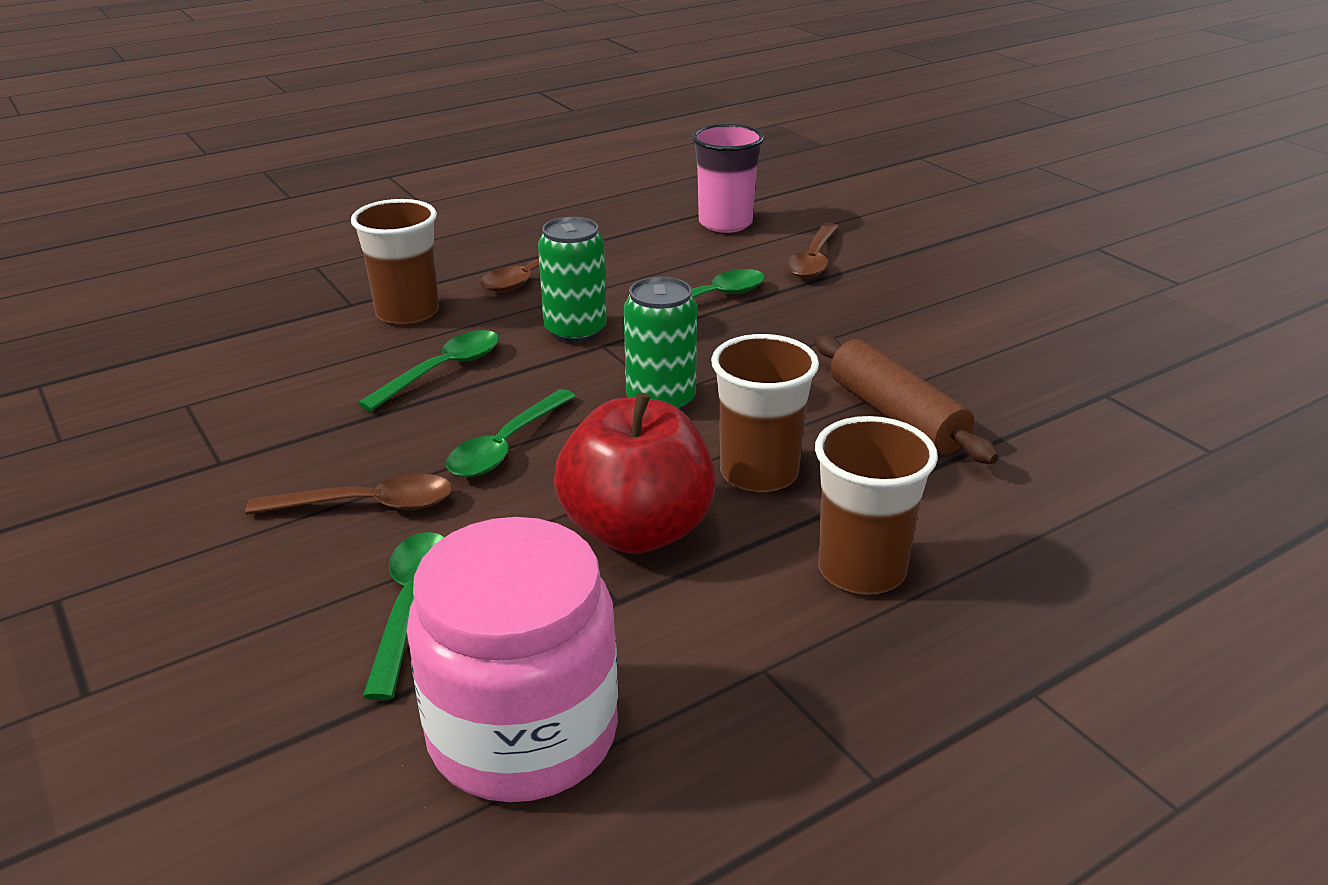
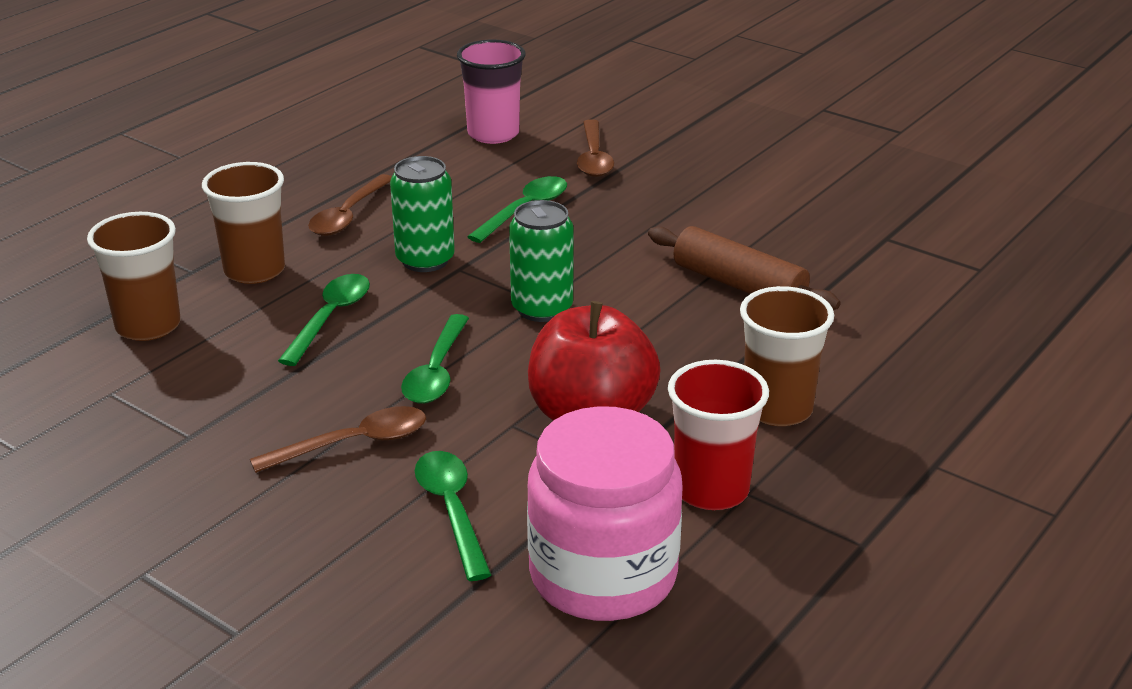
camera: 20 degrees left, 0 degrees up
brown cup [711,334,819,493] -> brown cup moved to [87,212,181,341]
none -> red cup [668,360,769,510]

